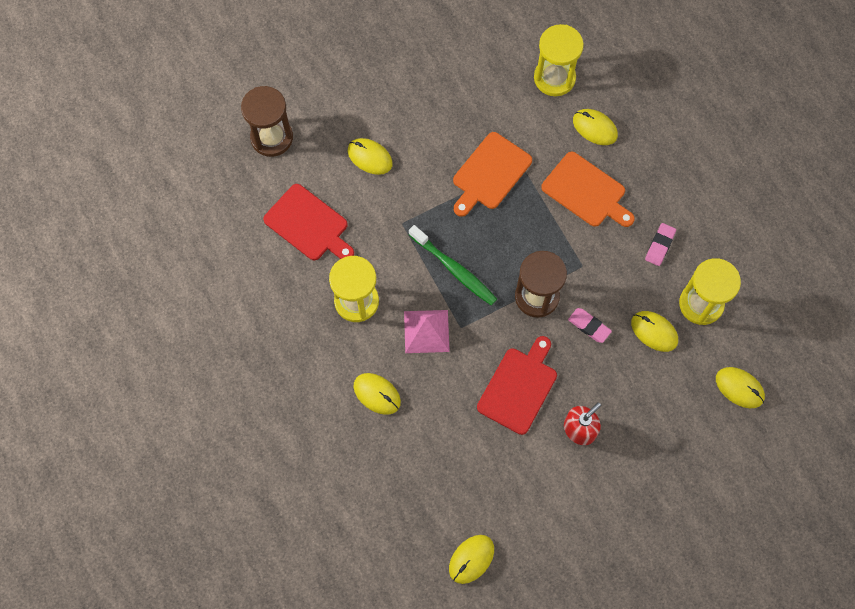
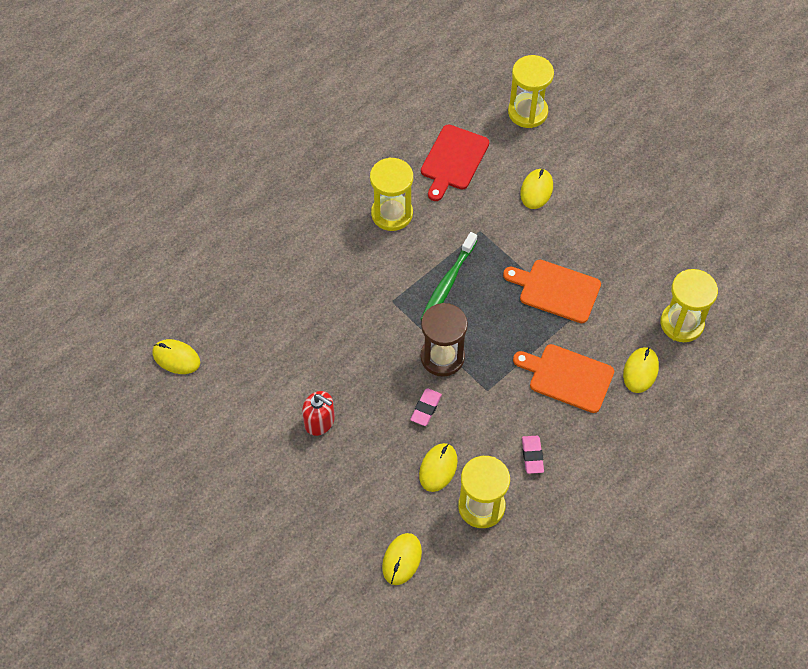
camera: 75 degrees right, 10 degrees down
brown hourglass [241,86,293,157] -> yellow hourglass [508,55,554,128]
yellow mouse [353,373,401,415] -> none
pink pyramid [404,310,450,353] -> none
red cutting board [477,336,557,435] -> none
orange cutting board [541,152,635,227] -> orange cutting board turned 90 degrees clockwise [513,344,614,413]
pink eraser [645,223,676,266] -> pink eraser turned 75 degrees clockwise [522,436,544,474]

